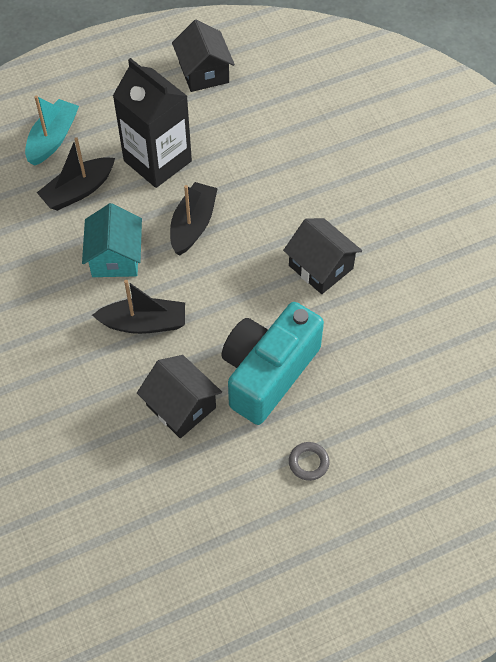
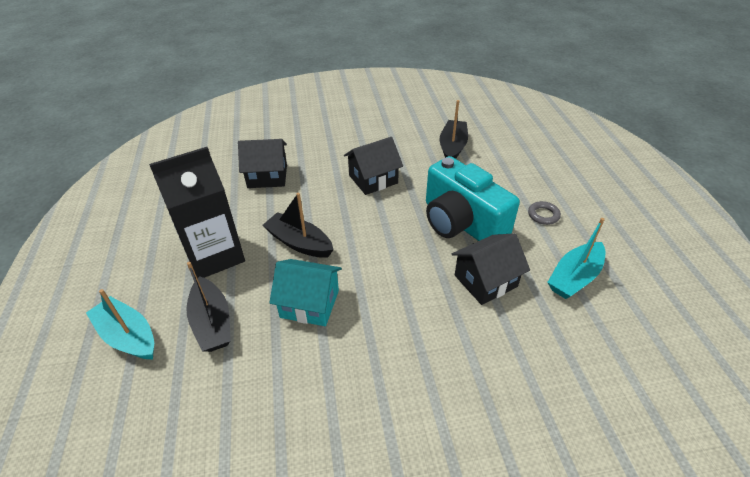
camera: 75 degrees left, 15 degrees down
black boat [92,280,185,334] -> black boat moved to [440,100,468,159]
black house [172,20,235,92] -> black house moved to [238,139,287,188]
none -> turquoise boat [547,218,606,299]

